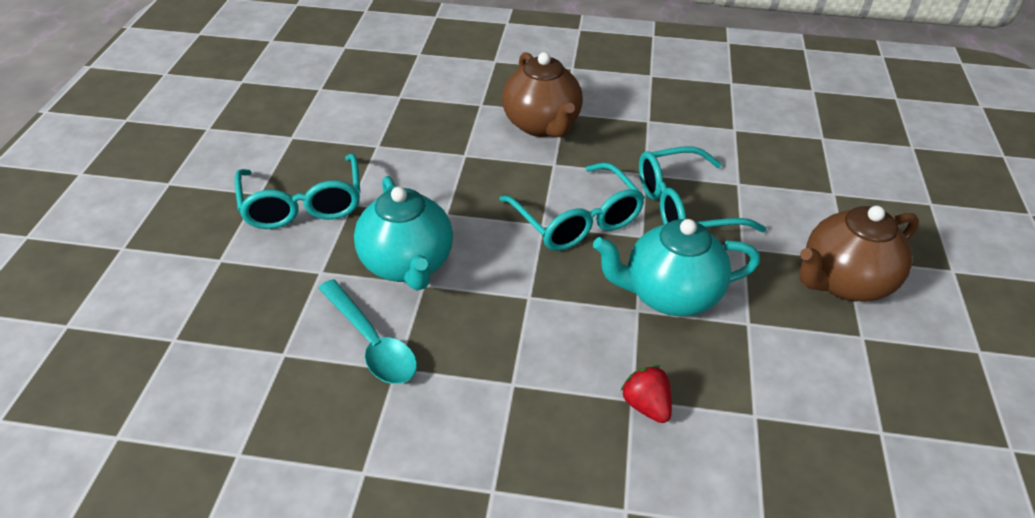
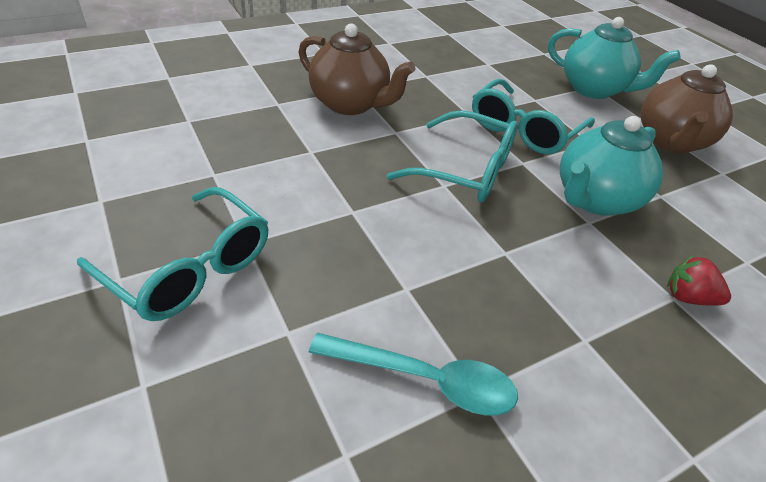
camera: 40 degrees left, 0 degrees up
turquoise teapot [354,176,453,290] -> turquoise teapot moved to [548,17,681,99]

